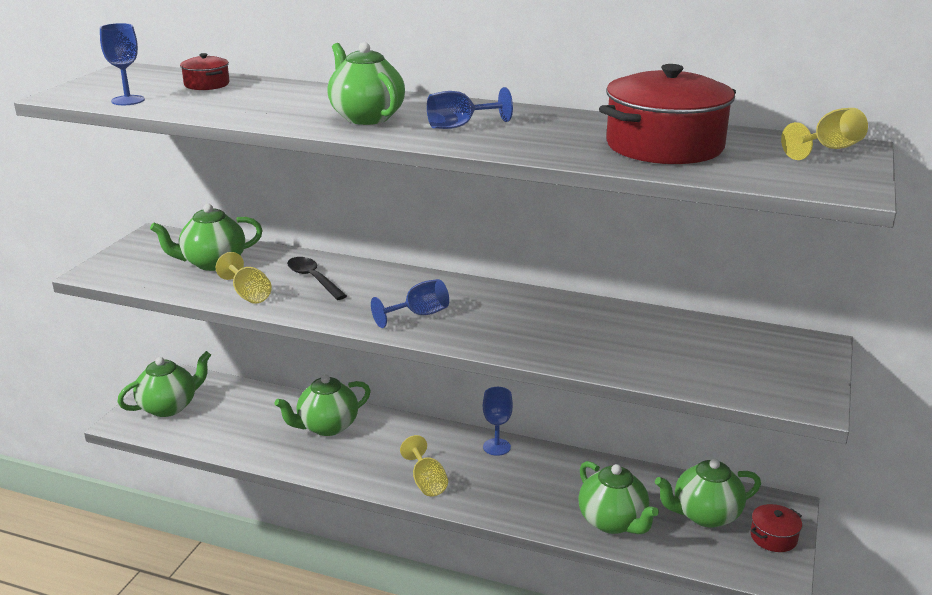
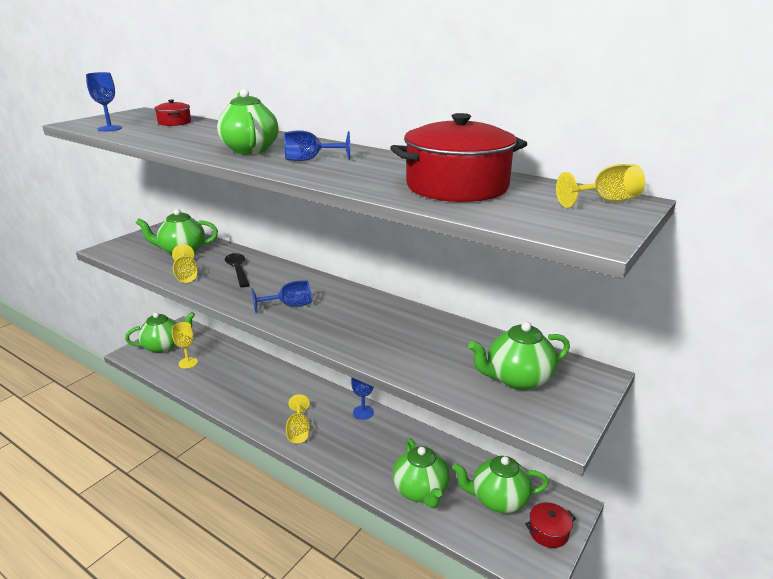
camera: 15 degrees right, 0 degrees up
green teapot [275,374,371,436] -> green teapot moved to [469,322,570,390]
none -> yellow goblet [172,322,198,369]

